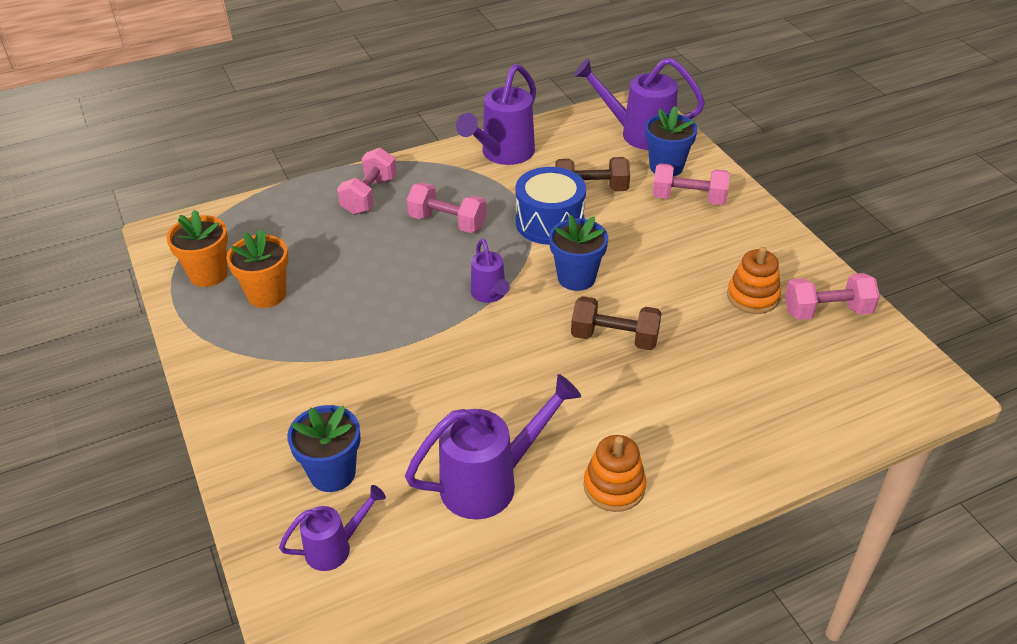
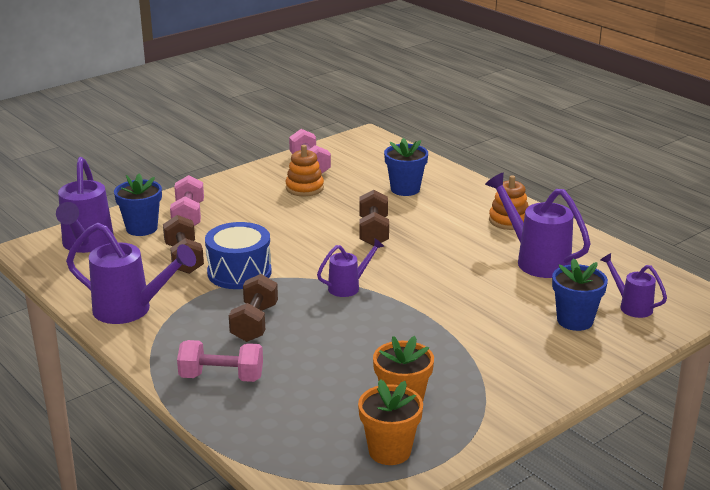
camera: 105 degrees left, 15 degrees down
pink dumbbell [406,183,487,233] -> brown dumbbell [229,274,278,342]
blue flower pot [549,215,608,291] -> blue flower pot moved to [384,138,428,196]

